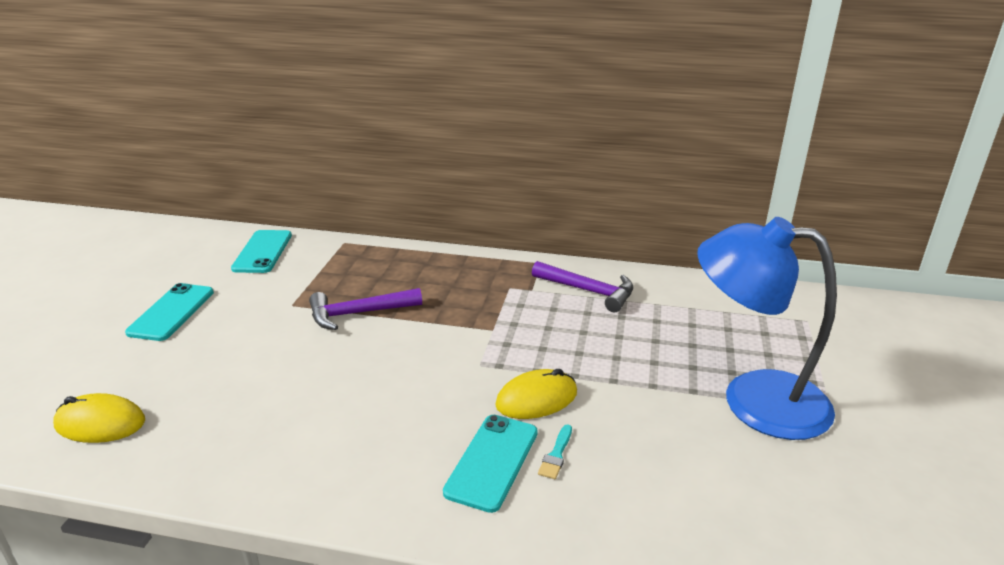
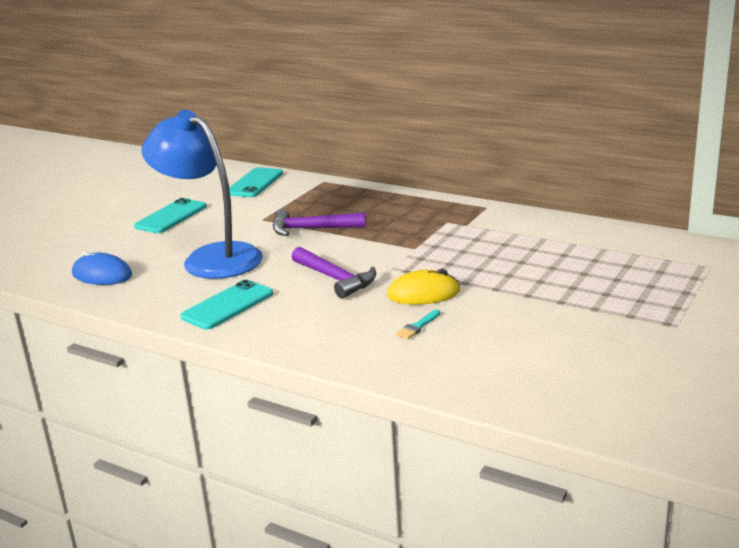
camera: 20 degrees right, 5 degrees down
yellow mouse [53,393,145,443] -> blue mouse [72,251,132,285]
turquoise phone [443,415,538,513] -> turquoise phone moved to [180,280,273,330]
purple hammer [532,261,633,312] -> purple hammer moved to [292,247,376,299]
blue lamp [697,217,837,440] -> blue lamp moved to [142,110,263,279]

